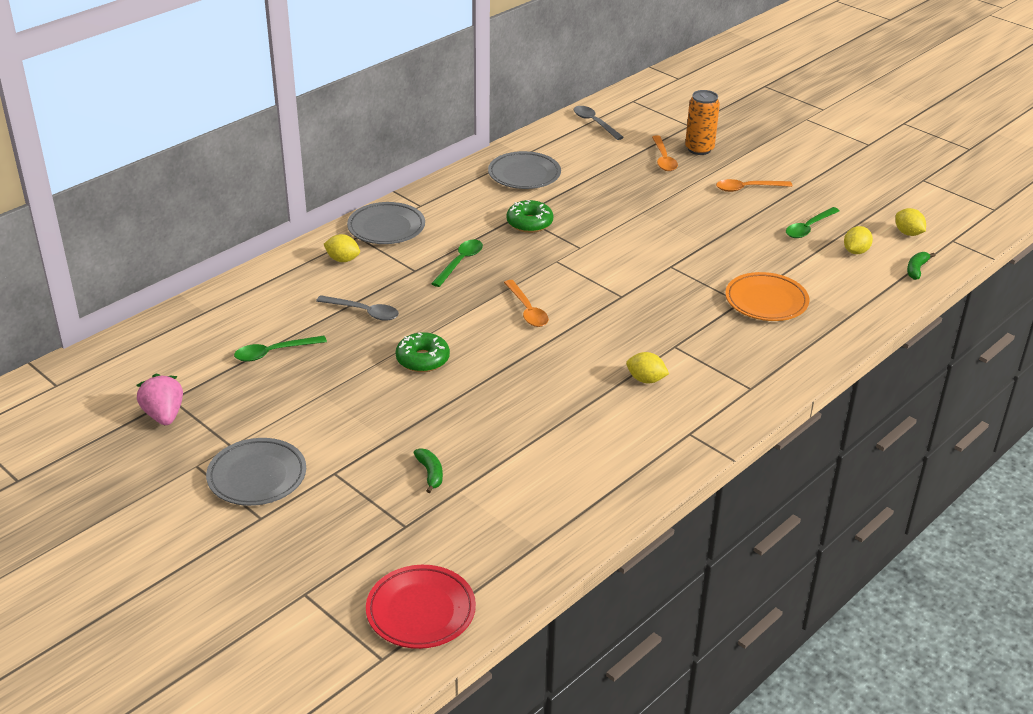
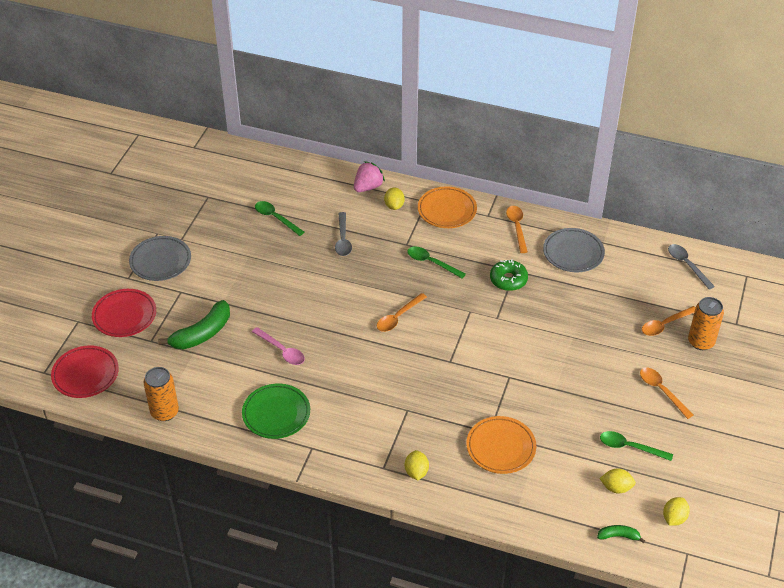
camera: 65 degrees right, 10 degrees up
pink strawberry [136,374,183,425] -> pink strawberry moved to [354,161,385,192]
grey plate [347,202,425,244] -> orange plate [418,186,477,228]
green donut [396,332,450,372] -> none
green banana [414,448,443,493] -> green banana [158,300,230,350], size x2.00
green spoon [431,239,483,287] -> green spoon turned 150 degrees counterclockwise [407,247,466,279]
grey spoon [574,106,624,140] -> grey spoon turned 60 degrees counterclockwise [668,244,715,290]
yellow lemon [626,352,669,383] -> yellow lemon moved to [405,450,429,480]
none -> red plate [92,289,156,337]
none -> orange can [144,367,179,421]
none -> green plate [242,384,310,439]
none -> pink spoon [252,327,305,365]
none -> orange spoon [506,206,528,253]

